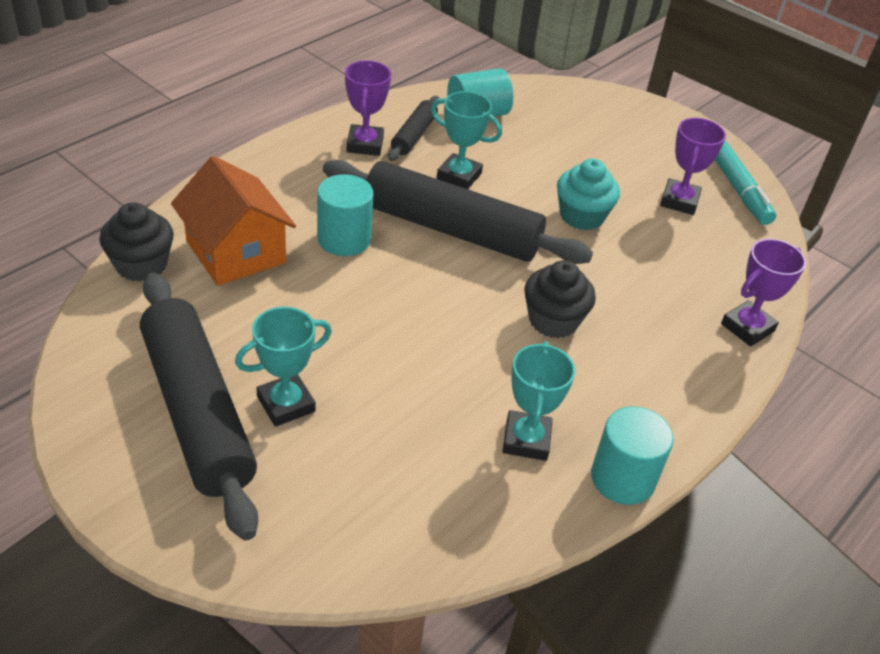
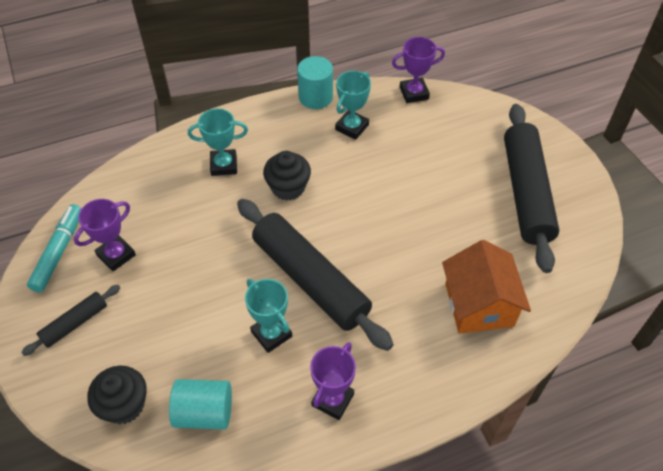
camera: 150 degrees left, 10 degrees up
black cupcake [99,202,174,282] -> black cupcake moved to [87,366,147,424]
turquoise trophy [235,307,332,427] -> turquoise trophy moved to [188,108,248,176]
turquoise cylinder [317,174,373,256] -> none
black rolling pin [388,96,440,161] -> black rolling pin moved to [21,285,120,356]
turquoise cupcake [557,159,620,230] -> none
purple trophy [721,239,806,347] -> purple trophy moved to [392,37,445,103]

